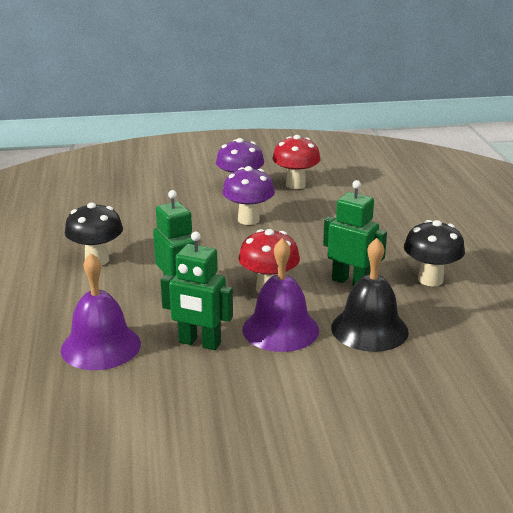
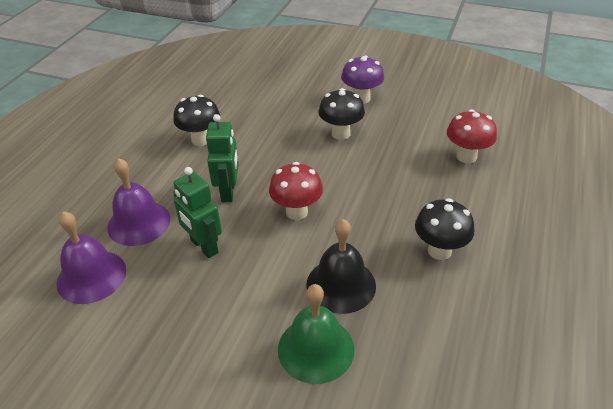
camera: 30 degrees right, 15 degrees up
purple mushroom [222,166,275,225] -> black mushroom [319,88,365,140]
purple bell [242,238,319,352] -> purple bell moved to [56,211,126,304]
red mushroom [273,135,321,189] -> red mushroom moved to [447,109,497,164]
green robot [323,180,387,286] -> none
none -> green bell [278,284,354,384]

